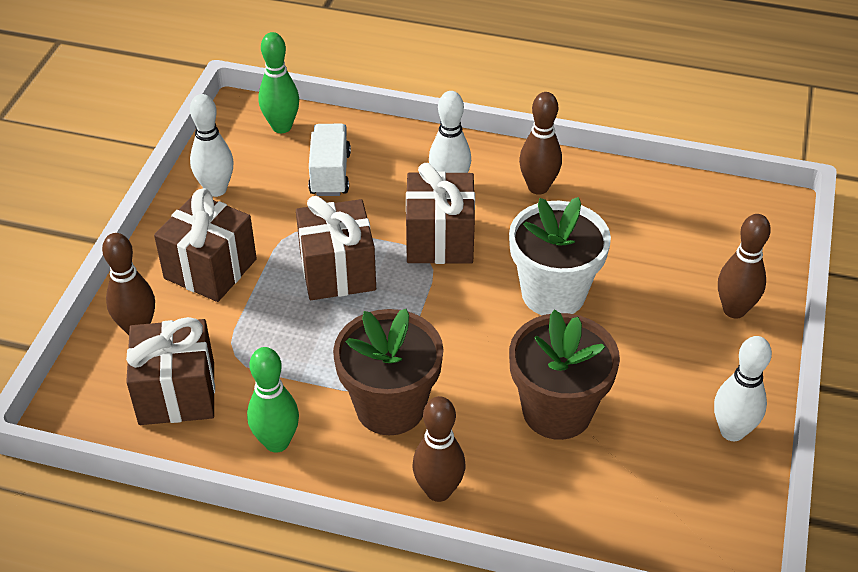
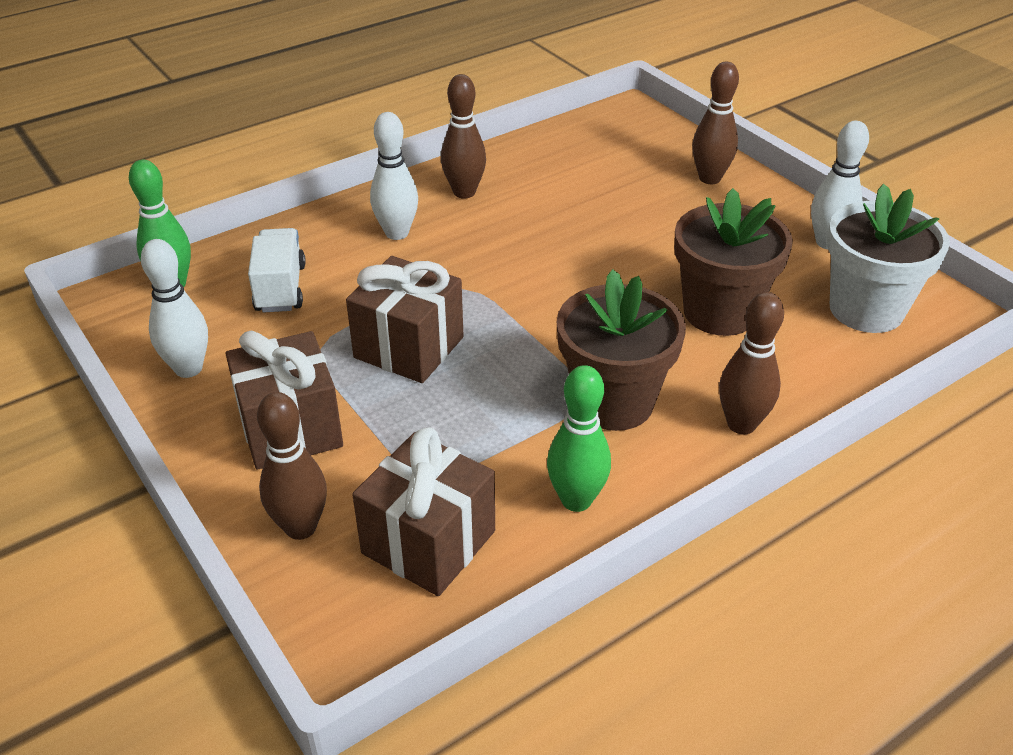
camera: 50 degrees left, 5 degrees down
white truck [308,124,351,196] -> white truck turned 45 degrees clockwise [248,228,306,313]
brown gift [406,163,475,264] -> none
white flower pot [509,197,611,315] -> white flower pot moved to [827,184,950,333]

